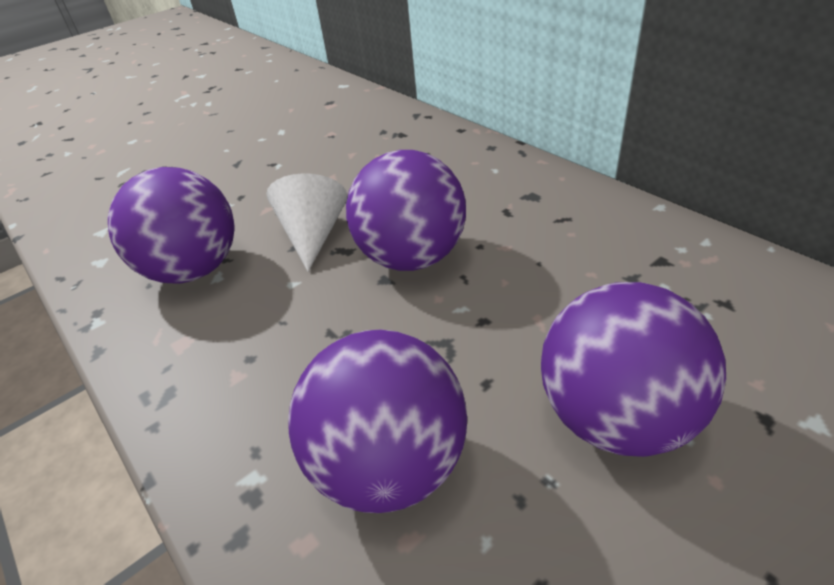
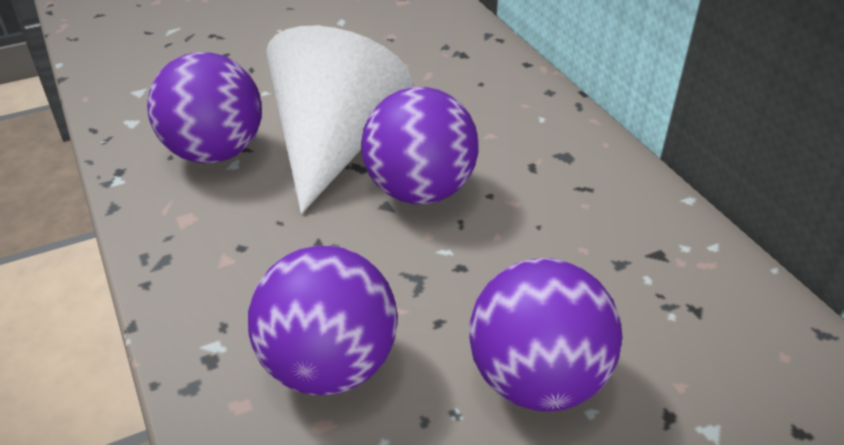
camera: 10 degrees right, 0 degrees up
white cone [266,173,348,272] -> white cone [266,25,413,214], size x1.85

